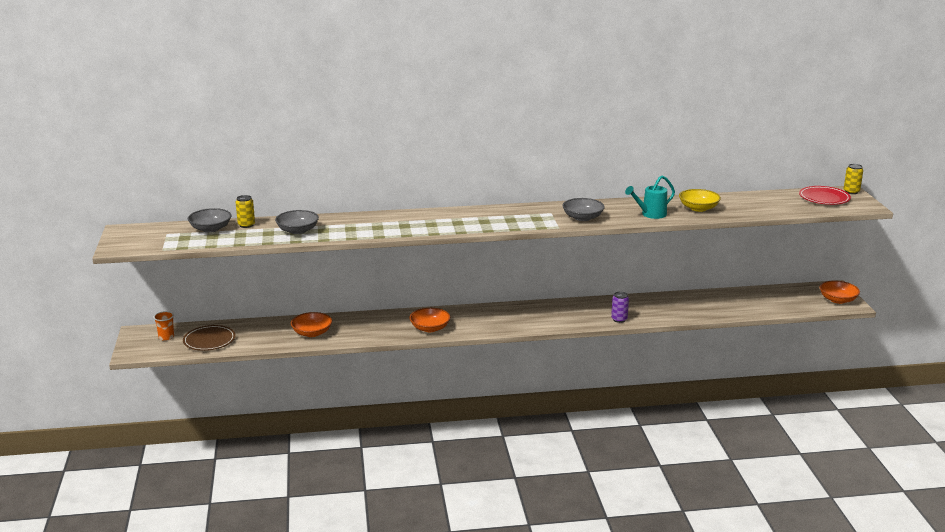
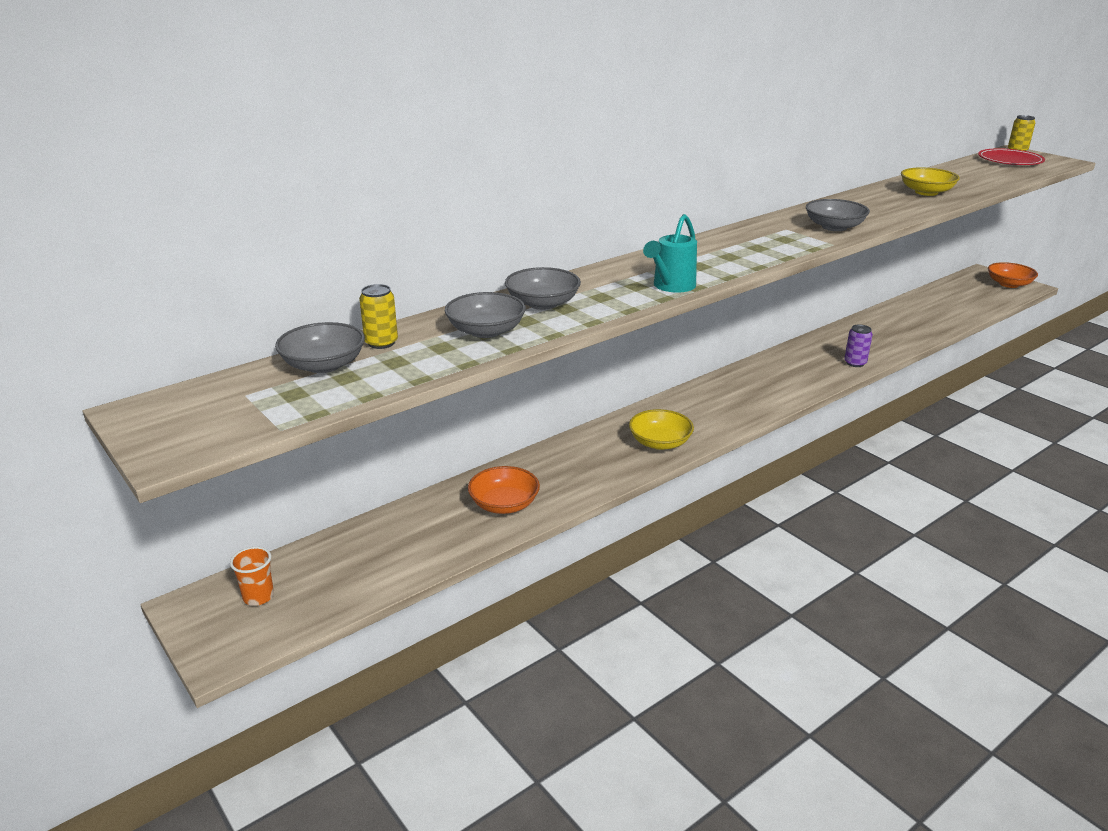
camera: 30 degrees left, 5 degrees up
brown plate [183,325,236,351] -> none
orange bowl [409,308,450,332] -> yellow bowl [629,409,694,450]
turquoise watering can [625,175,675,219] -> turquoise watering can moved to [643,214,697,293]
none -> grey bowl [505,267,581,310]

